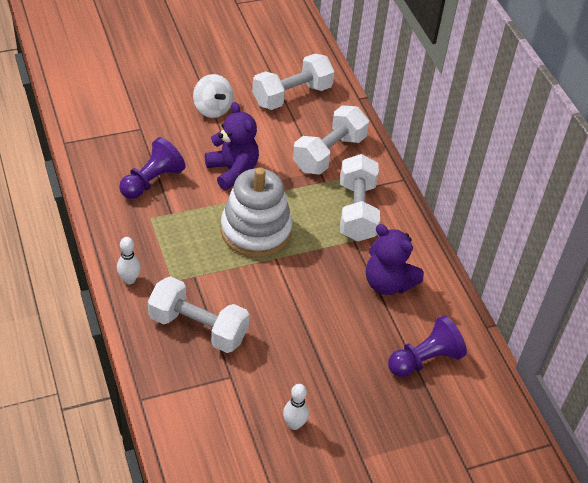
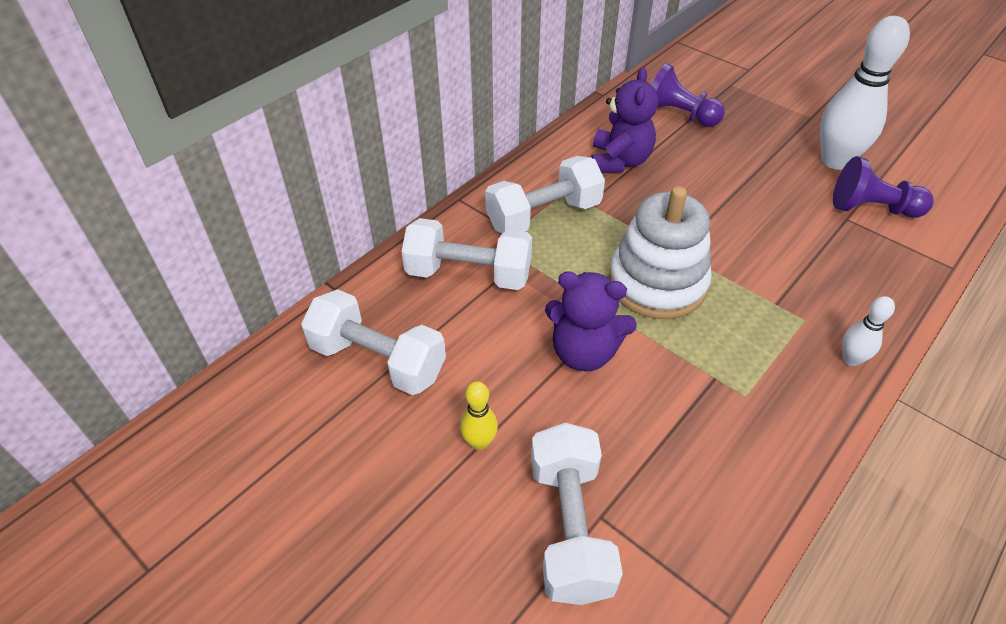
camera: 115 degrees left, 0 degrees up
purple pawn [119,137,186,199] -> purple pawn moved to [833,156,934,218]
white dumbbell [148,276,249,353] -> white dumbbell moved to [531,423,623,605]
white spinning top [193,74,233,118] -> yellow bowling pin [460,381,498,450]
purple teddy bear [205,102,259,190] -> purple teddy bear turned 105 degrees counterclockwise [545,271,637,372]
white bowling pin [283,384,309,430] -> white bowling pin [820,16,910,170], size x2.13

